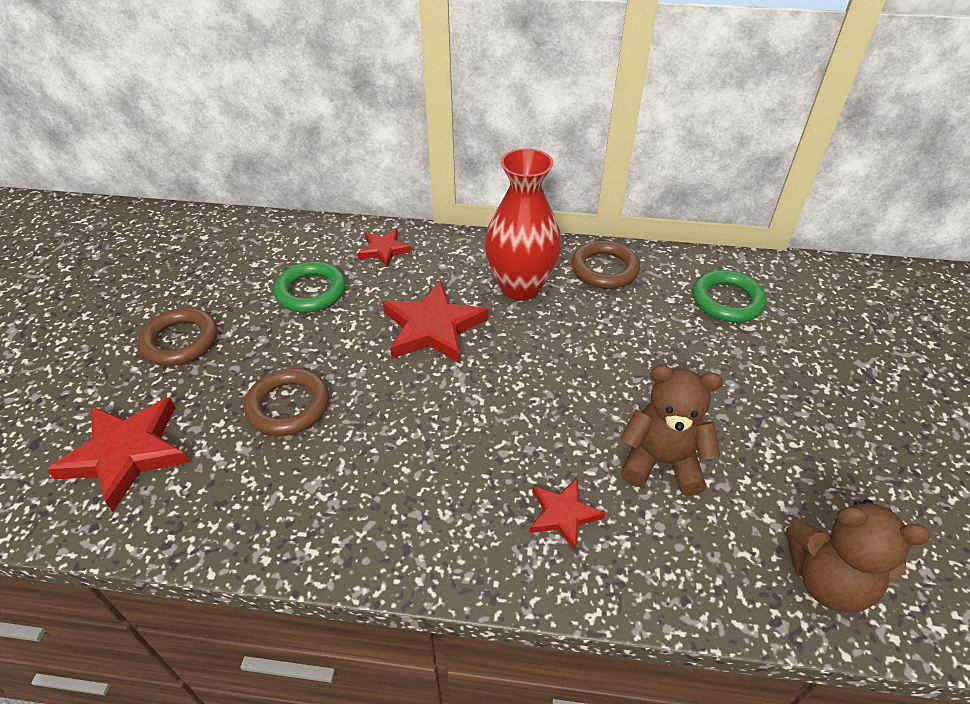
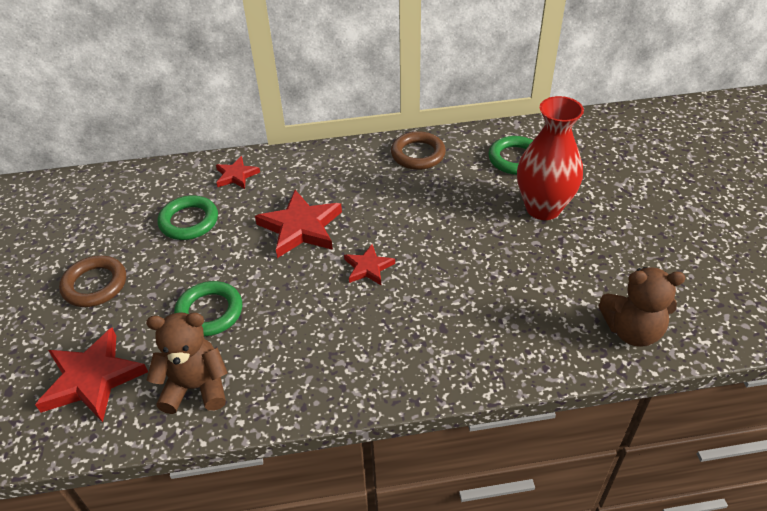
camera: 15 degrees left, 0 degrees up
brown ring [244,368,329,436] -> green ring [174,281,242,336]
red vase [484,148,562,301] -> red vase moved to [517,96,584,220]
red star [529,479,605,550] -> red star moved to [344,244,395,285]
brown teddy bear [621,365,723,496] -> brown teddy bear moved to [146,312,228,414]

